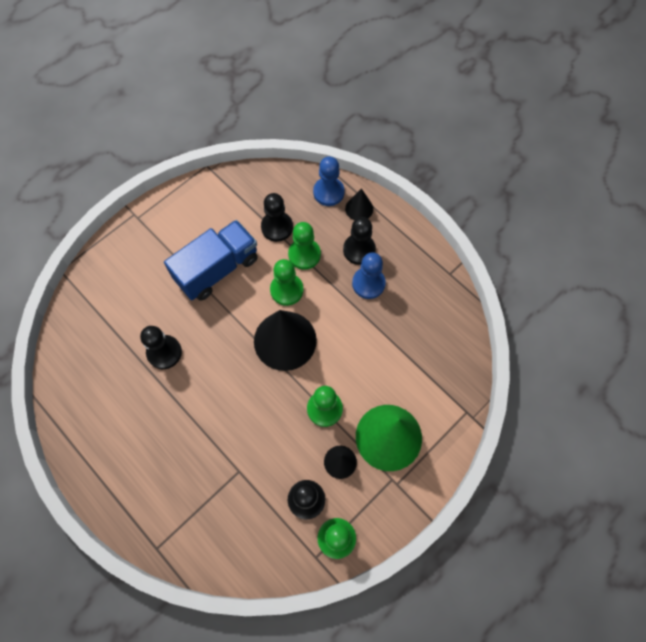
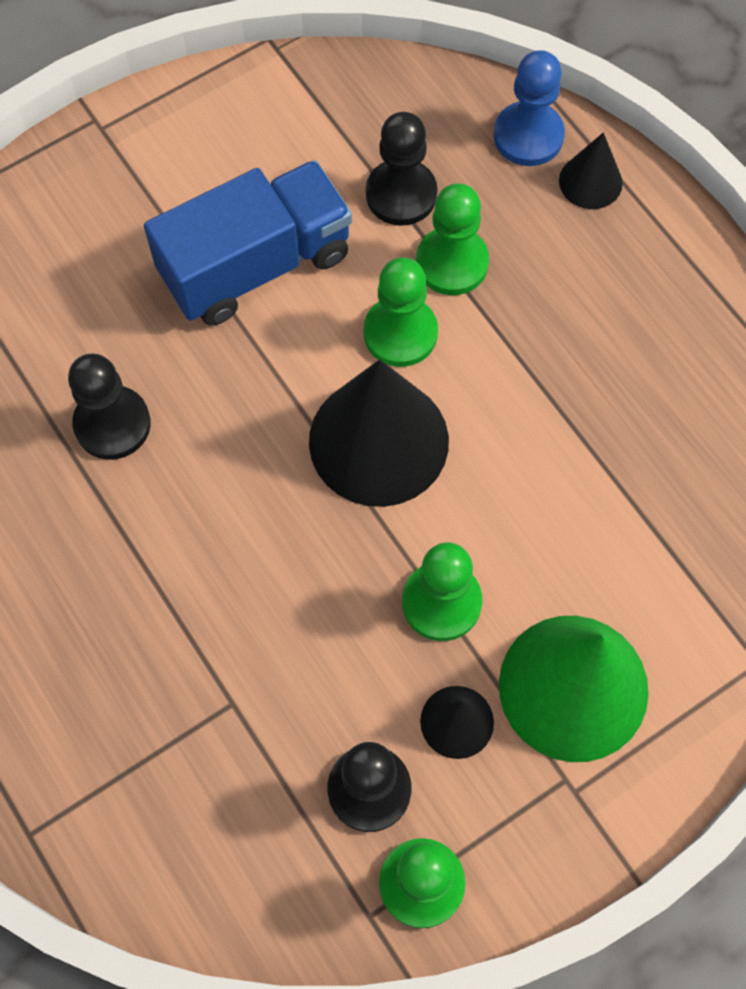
camera: 10 degrees right, 0 degrees up
black pawn [343,217,376,265] -> none
blue pawn [352,252,386,299] -> none

